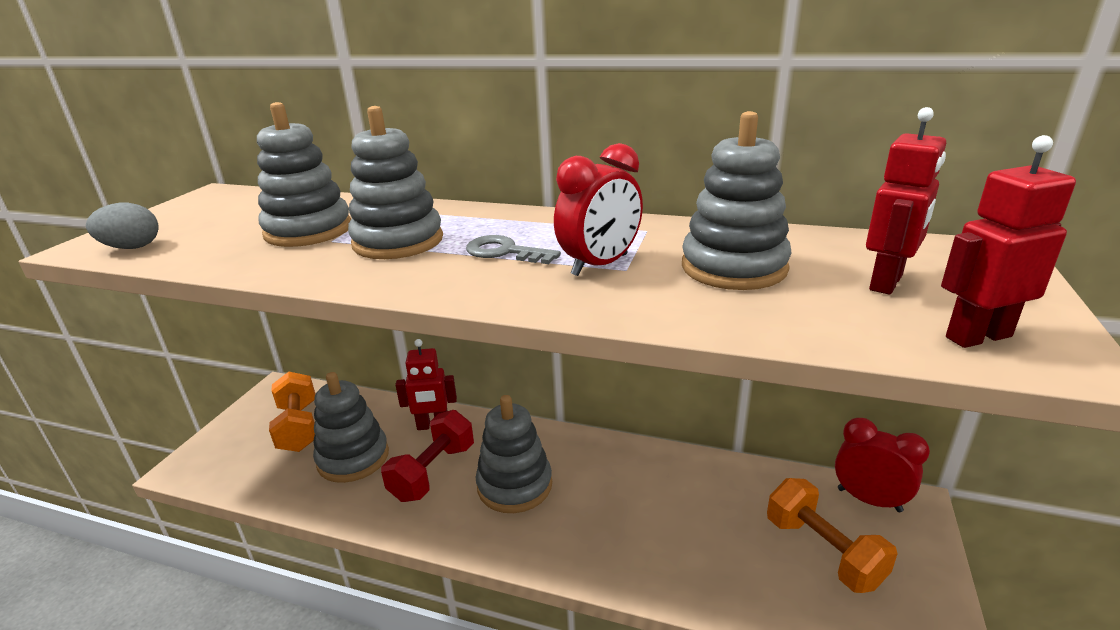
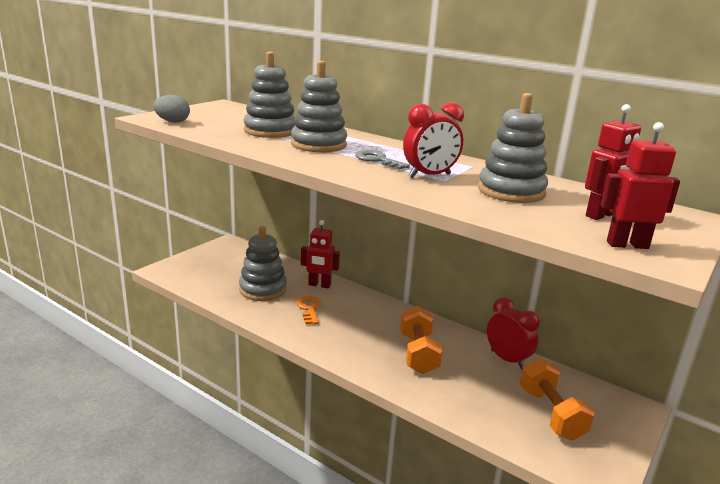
camera: 15 degrees right, 5 degrees down
orange dumbbell [269,372,315,452] -> orange dumbbell moved to [400,306,442,374]
red dumbbell [381,410,474,502] -> orange key [296,296,322,324]
grey stacking toy [476,395,552,513] -> none
red clock [835,418,930,512] -> red clock moved to [487,297,540,369]

